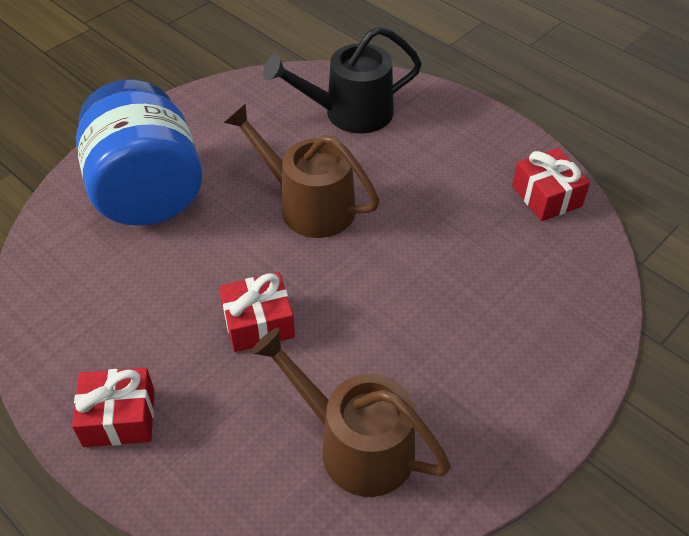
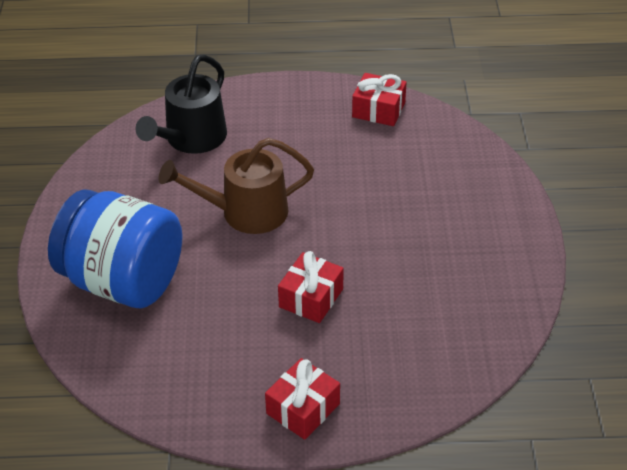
camera: 45 degrees left, 5 degrees down
brown watering can [251,328,451,497] -> none

